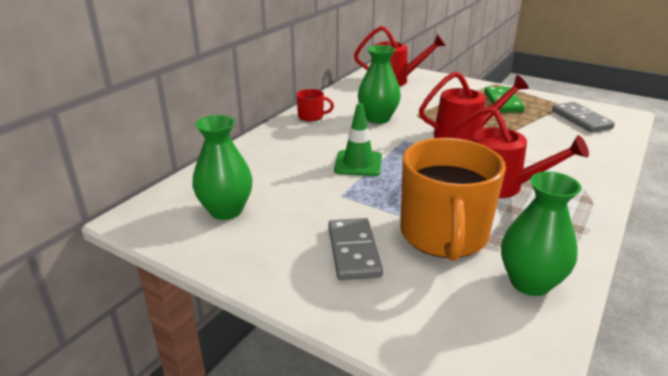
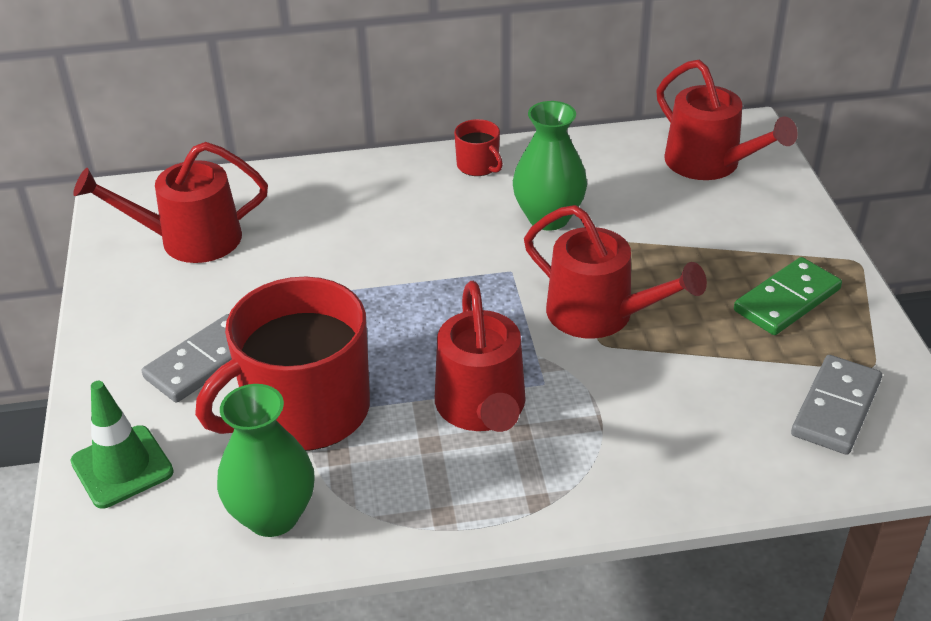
camera: 50 degrees right, 10 degrees up
green vase [192,115,253,220] -> red watering can [73,142,268,263]
green traffic cone [334,103,382,176] -> green traffic cone moved to [70,381,174,508]
orange mug [400,138,506,261] -> red mug [195,277,370,451]

